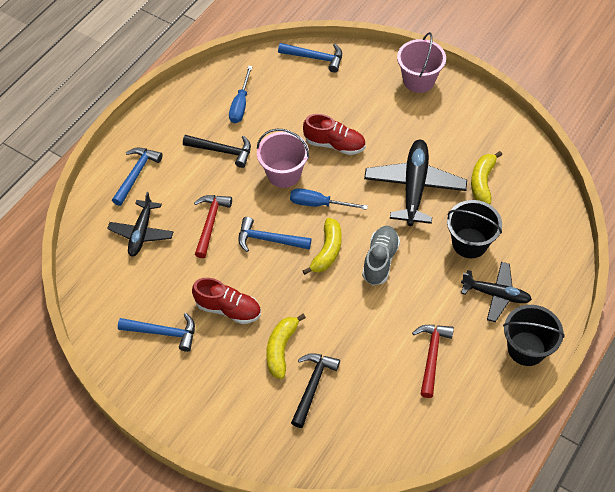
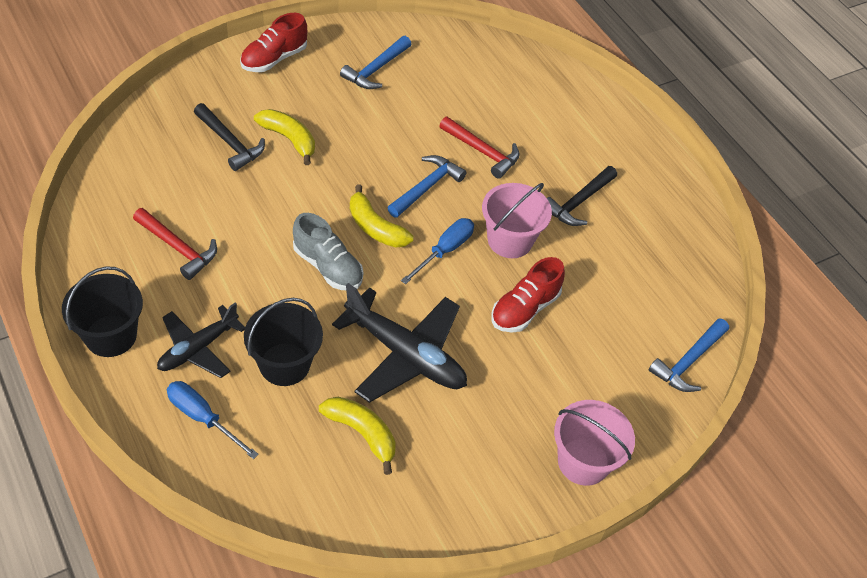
camera: 110 degrees right, 5 degrees down
black plane [107,192,173,257] -> none
blue hammer [112,148,163,206] -> none
red shoe [192,278,261,324] -> red shoe moved to [240,13,307,72]
blue screwdriver [229,66,253,123] -> blue screwdriver moved to [167,381,259,459]

